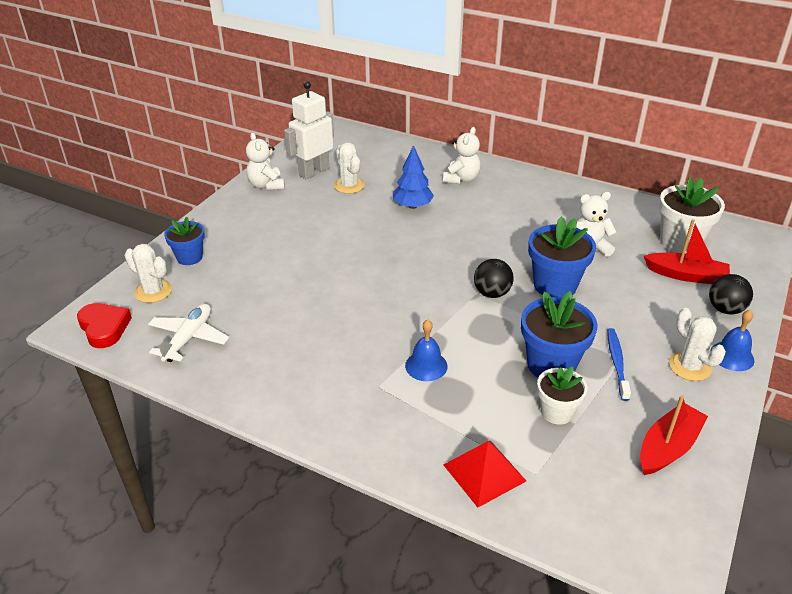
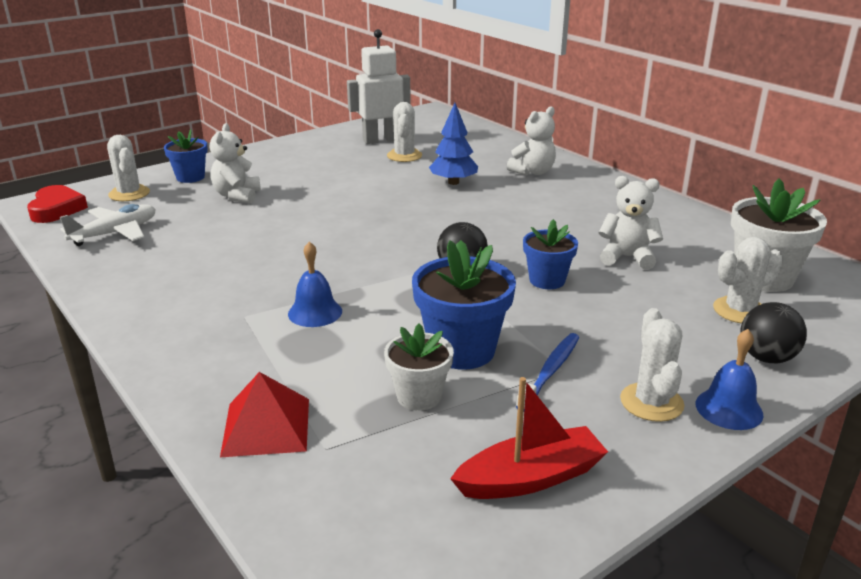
camera: 25 degrees right, 10 degrees down
white teddy bear [246,132,285,190] -> white teddy bear moved to [210,123,261,203]
blue flower pot [528,216,596,298] -> blue flower pot [523,219,578,289], size x0.63
red boat [644,219,730,284] -> white cactus [713,237,784,324]

